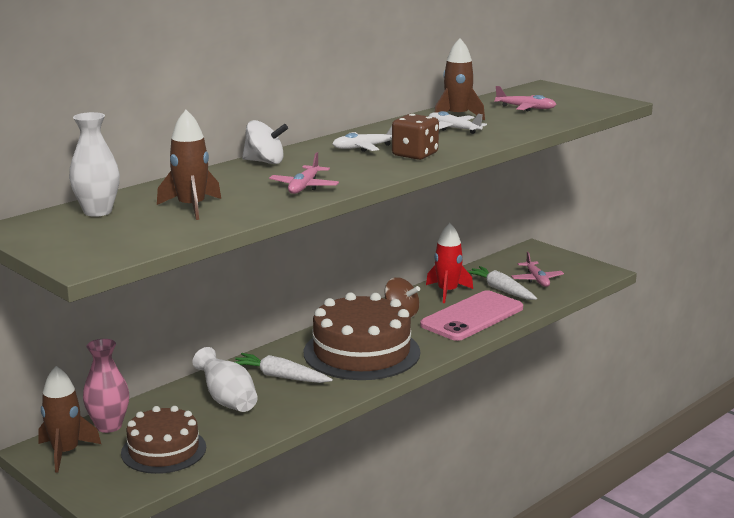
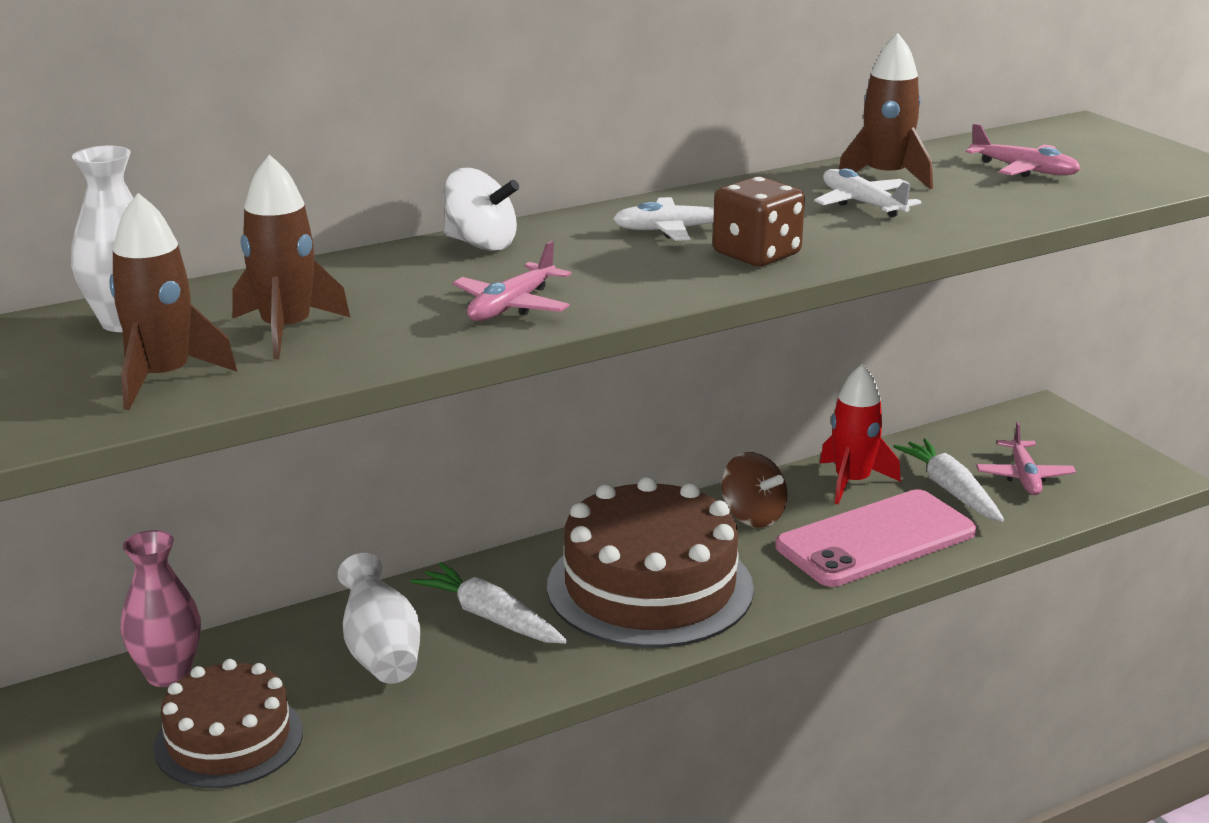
camera: 15 degrees right, 5 degrees up
brown rocket [38,366,101,473] -> brown rocket moved to [109,193,237,410]

